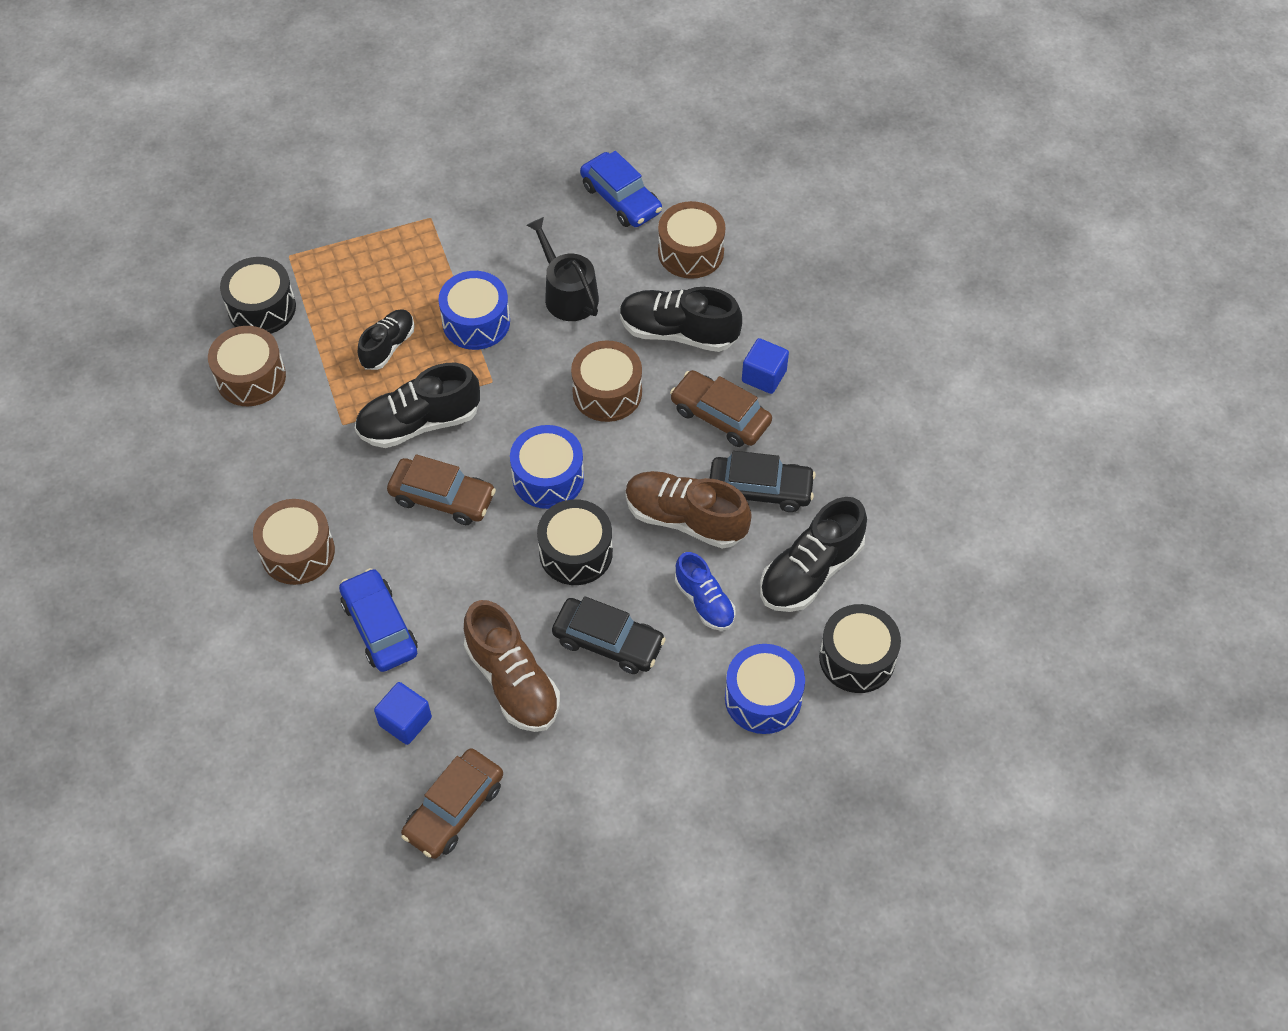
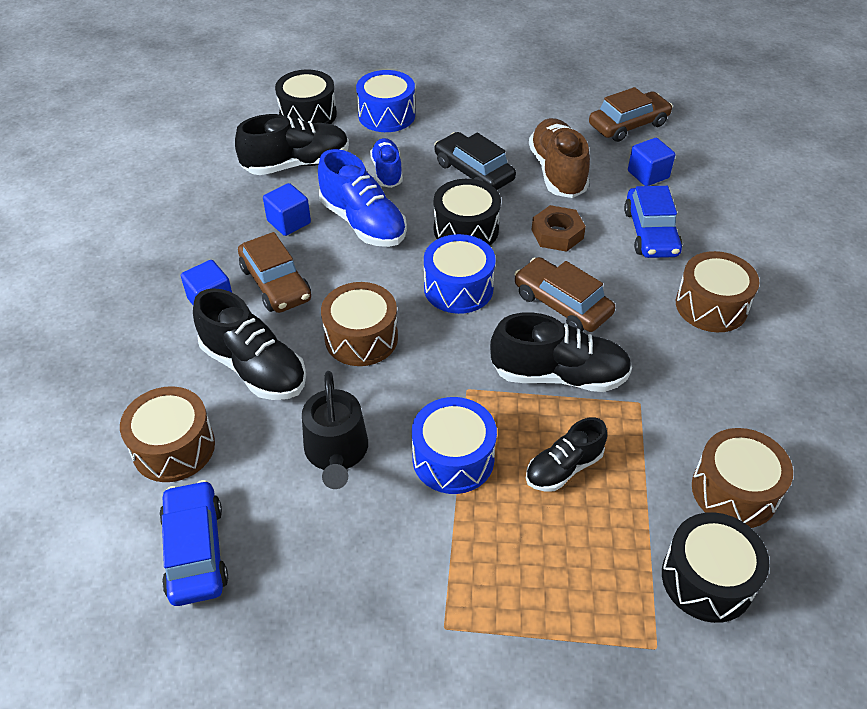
camera: 155 degrees left, 10 degrees down
brown shoe [625,471,752,549] -> blue shoe [318,149,407,247]
black car [710,451,816,512] -> blue cube [263,183,311,236]
none -> brown nut [531,205,586,252]

